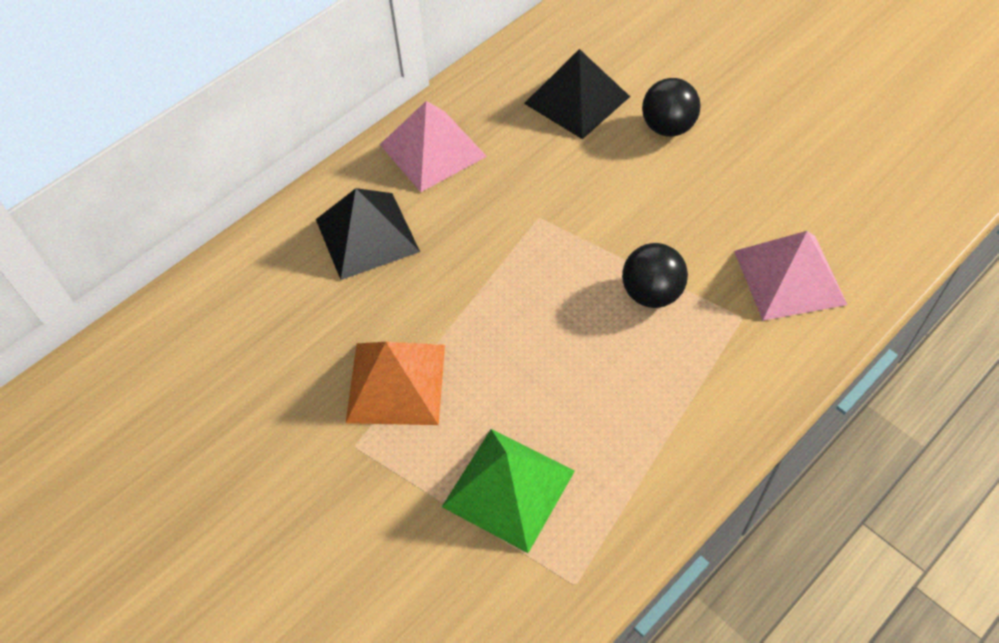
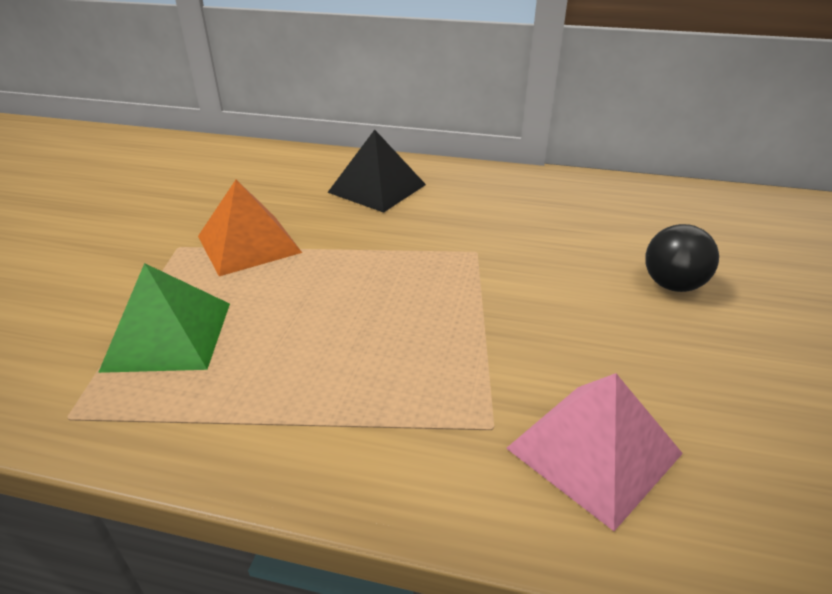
camera: 55 degrees right, 20 degrees down
pink pyramid [380,101,487,192] -> none
black pyramid [524,49,630,139] -> none
black ball [622,243,688,308] -> none

